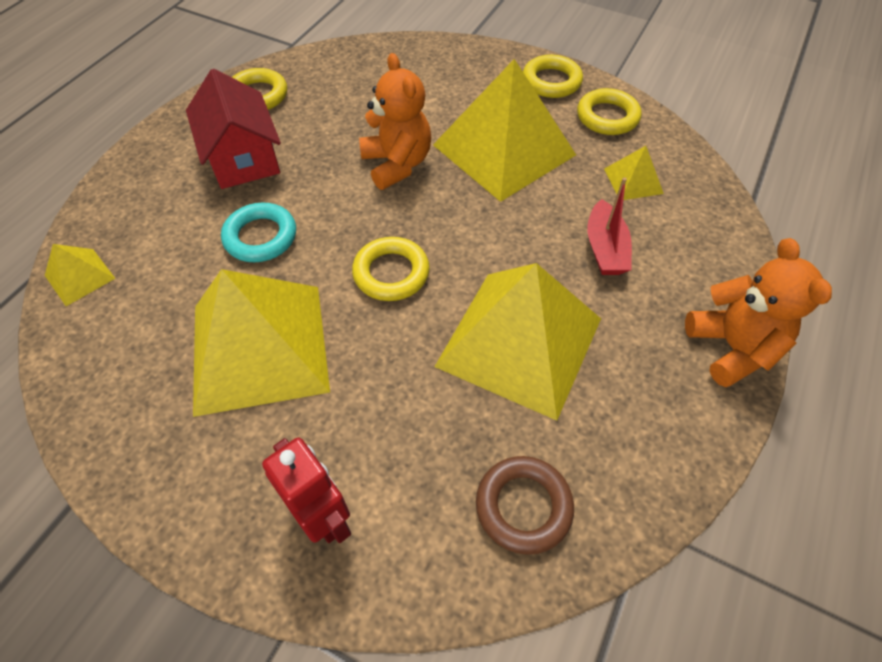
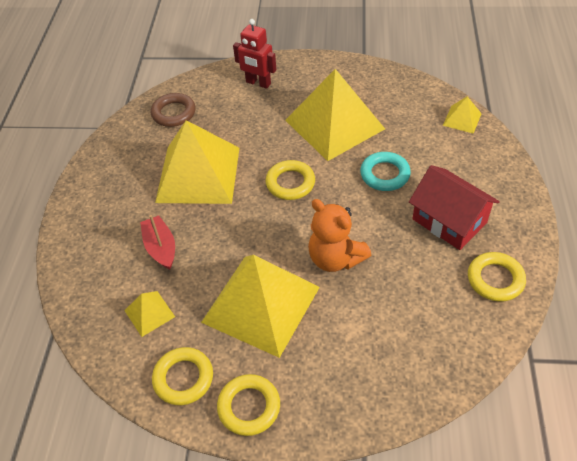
camera: 160 degrees right, 5 degrees down
orange teddy bear [685,238,832,387] -> none

